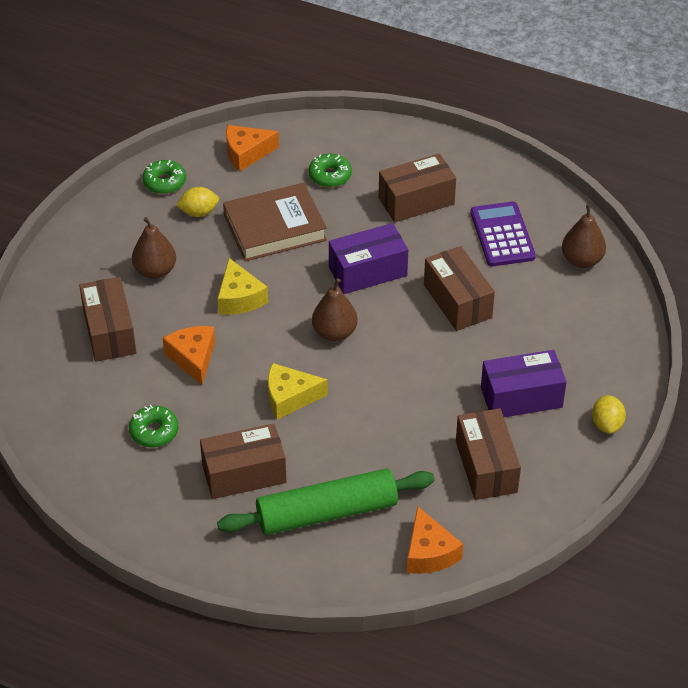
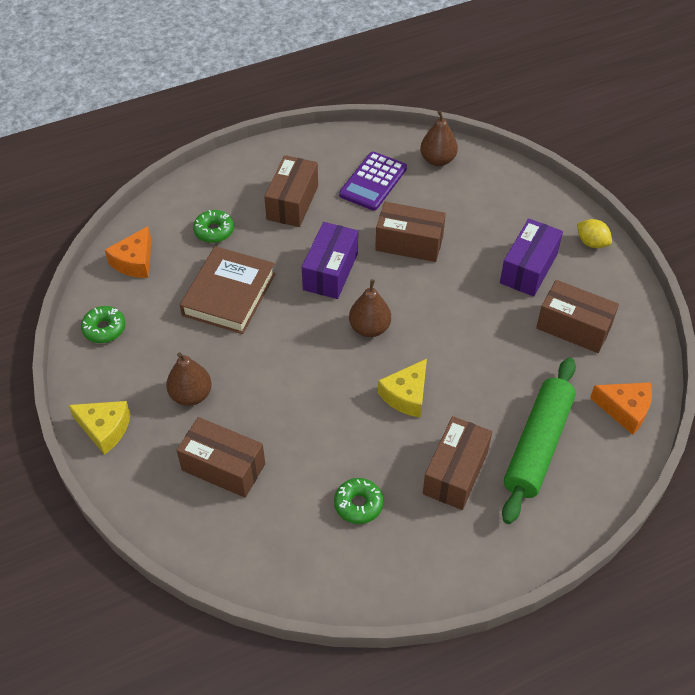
camera: 50 degrees left, 5 degrees up
orange cheese [163,326,215,385] -> none
yellow lemon [176,187,219,217] -> none
yellow cheese [217,258,268,315] -> yellow cheese moved to [68,401,130,455]
purple calculator [470,201,536,266] -> purple calculator turned 90 degrees counterclockwise [339,152,407,211]

